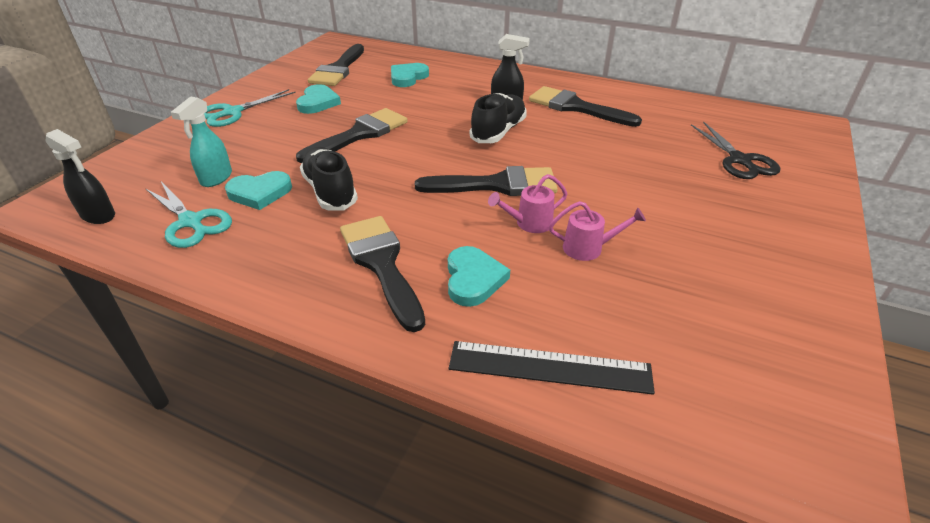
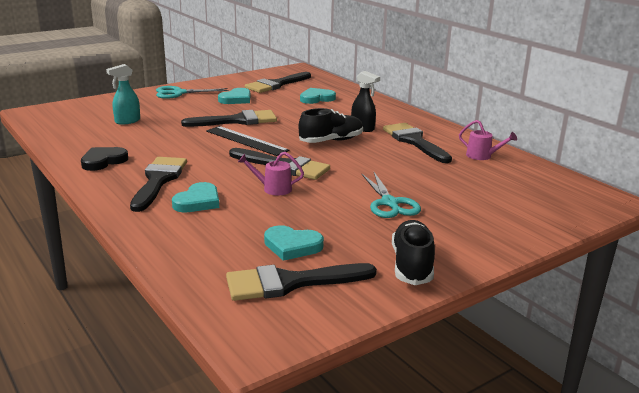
camera: 30 degrees right, 15 degrees down
black spray bottle [46,129,115,224] -> none
turquoise scissors [145,181,232,248] -> turquoise scissors moved to [362,172,421,218]
turquoise heart [225,171,292,210] -> turquoise heart moved to [264,225,324,261]
black shoe [300,147,358,210] -> black shoe moved to [392,220,435,285]
black ruler [449,341,655,395] -> black ruler moved to [206,126,289,156]
pink watering can [549,201,646,261] -> pink watering can moved to [459,120,517,160]
black scissors [691,121,780,179] -> none
none -> black heart [81,147,128,171]
none -> black brush [226,263,377,301]

